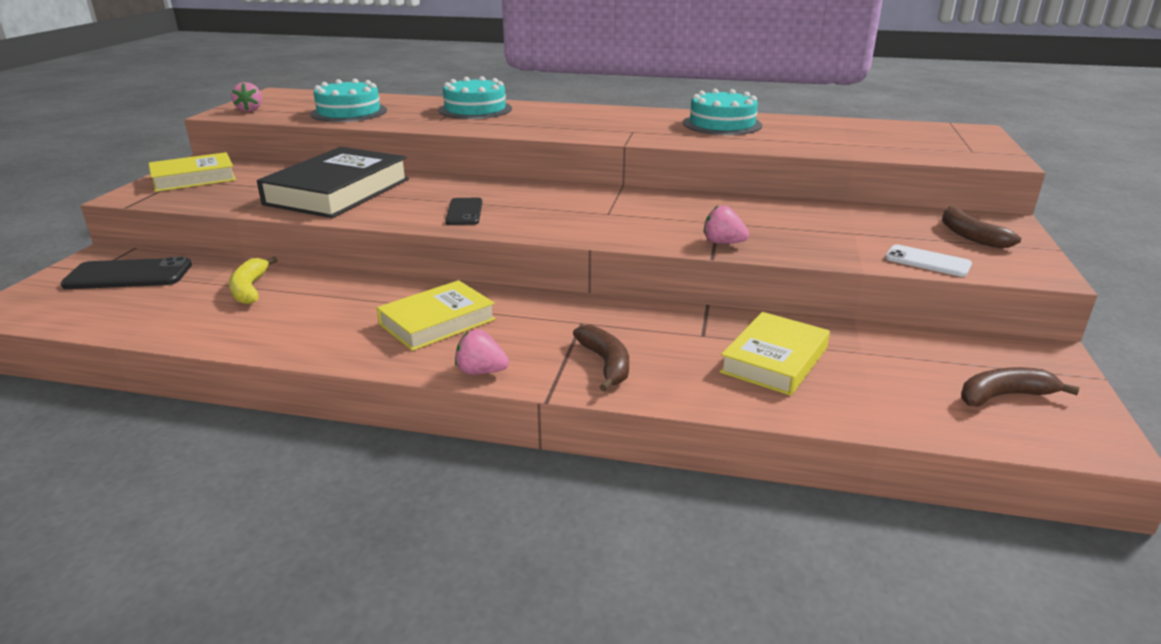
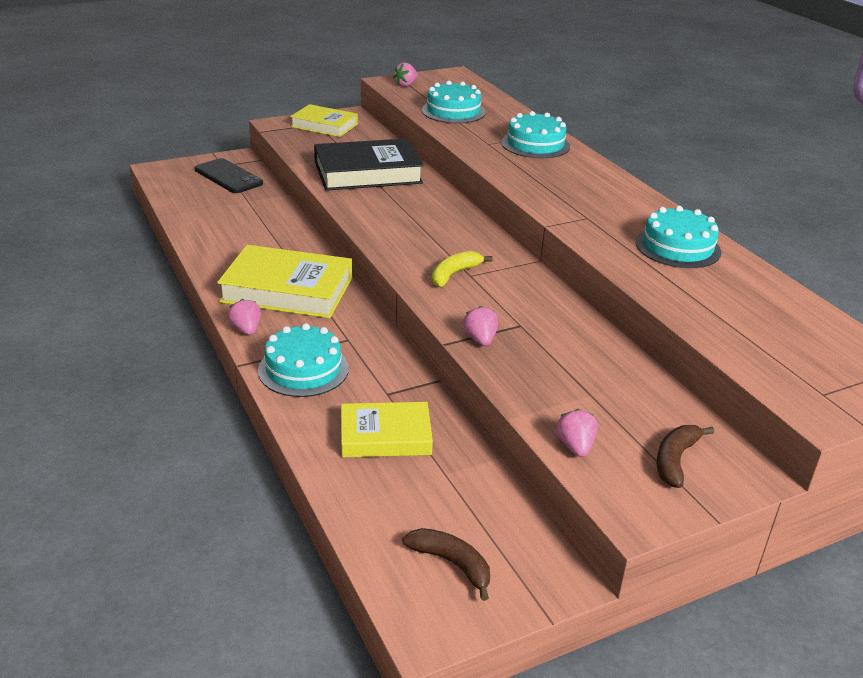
camera: 50 degrees right, 5 degrees up
yellow banana [229,257,278,304] -> yellow banana moved to [432,251,493,287]
yellow book [377,280,496,351] -> yellow book [217,245,352,318], size x1.59
black phone [445,198,482,225] -> none
brown banana [573,325,629,391] -> turquoise cake [258,323,349,397]
white phone [885,245,972,277] -> pink strawberry [556,409,598,457]

